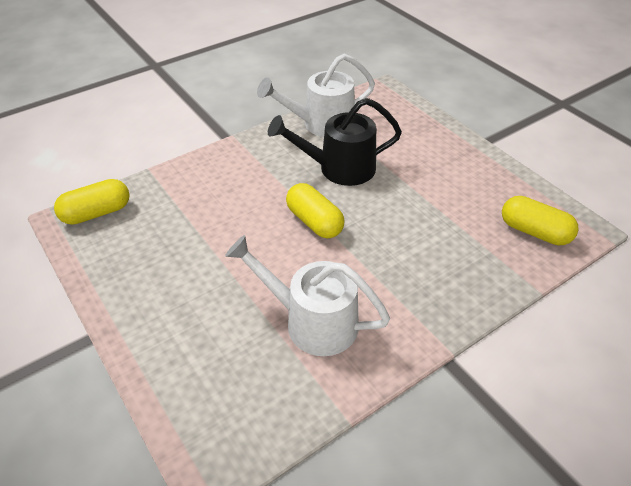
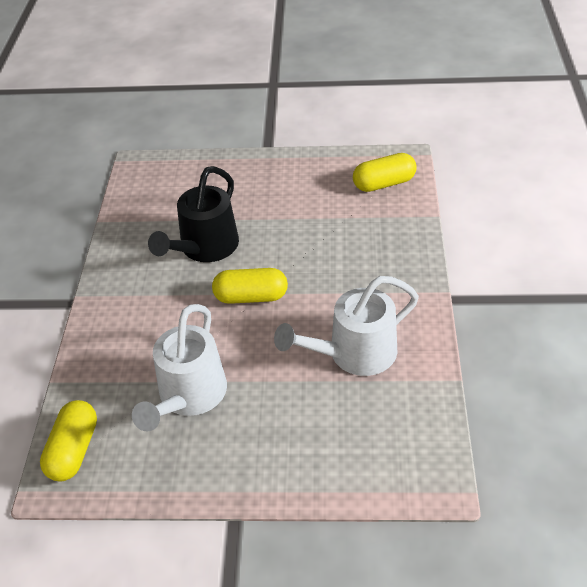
camera: 50 degrees left, 0 degrees up
white watering can [257,54,375,137] -> white watering can moved to [132,304,227,431]

